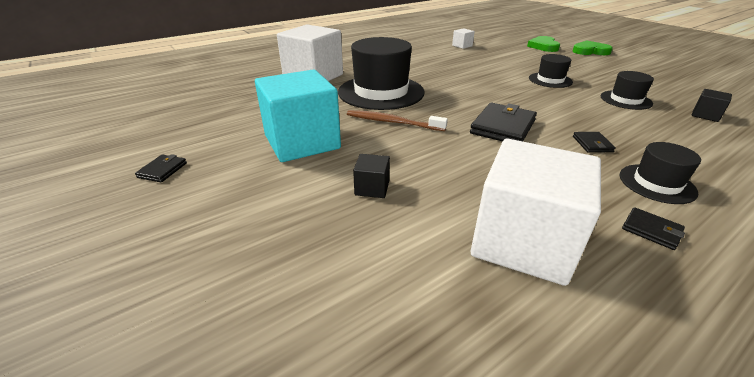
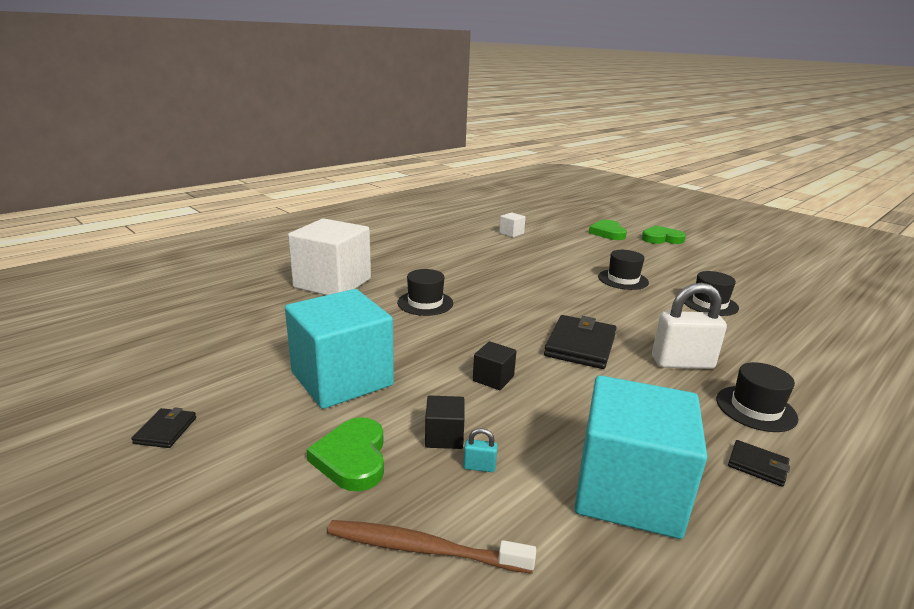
camera: 10 degrees left, 10 degrees down
black hat [338,37,425,110] -> black hat [397,269,453,316], size x0.51
brown toothbrush [347,110,448,131] -> brown toothbrush moved to [327,520,536,574]
white cube [471,139,601,286] -> turquoise cube [574,375,707,539]
black wallet [573,132,616,153] -> white padlock [652,283,727,369]
black cube [691,89,732,122] -> black cube moved to [473,341,516,390]
none -> green heart [306,417,384,492]
none -> turquoise padlock [463,428,498,472]

